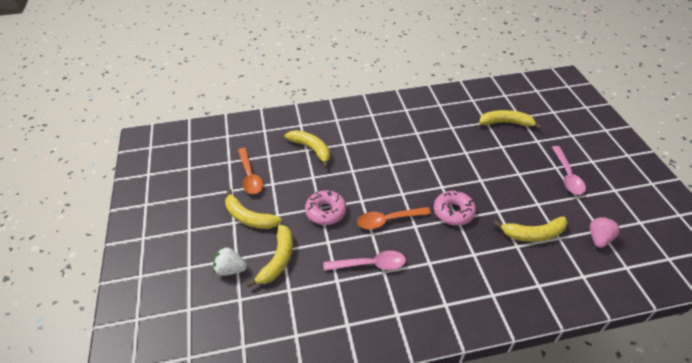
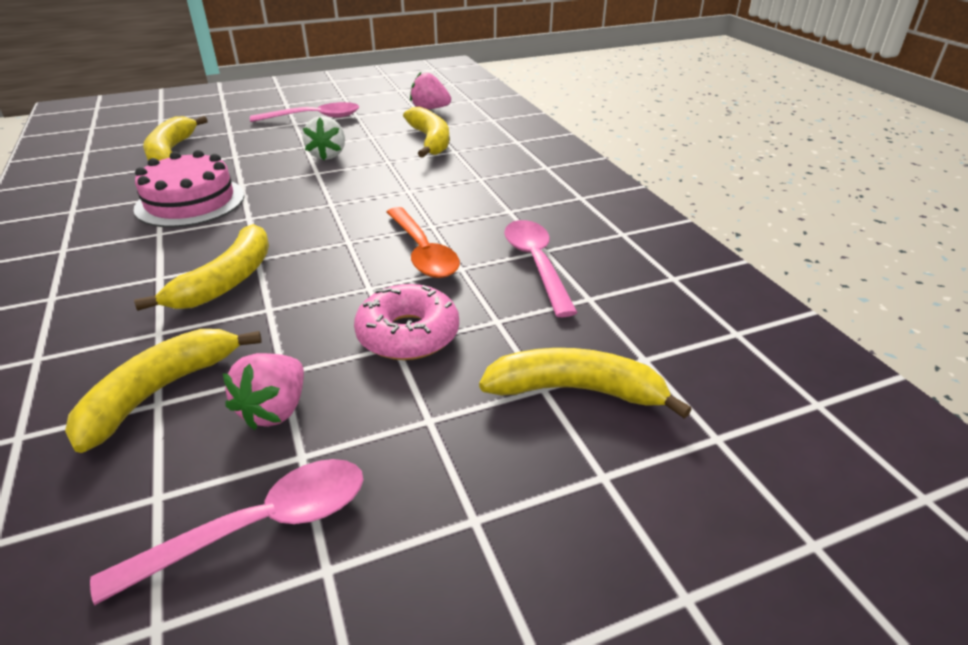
camera: 100 degrees left, 10 degrees down
white strawberry [213,247,247,276] -> white strawberry moved to [303,116,345,160]
yellow banana [225,189,282,229] -> yellow banana moved to [134,224,269,311]
orange spoon [238,148,263,194] -> pink spoon [90,459,363,606]
pink donut [434,190,476,226] -> none
none -> pink cake [134,150,244,227]
none -> pink strawberry [223,353,304,430]

